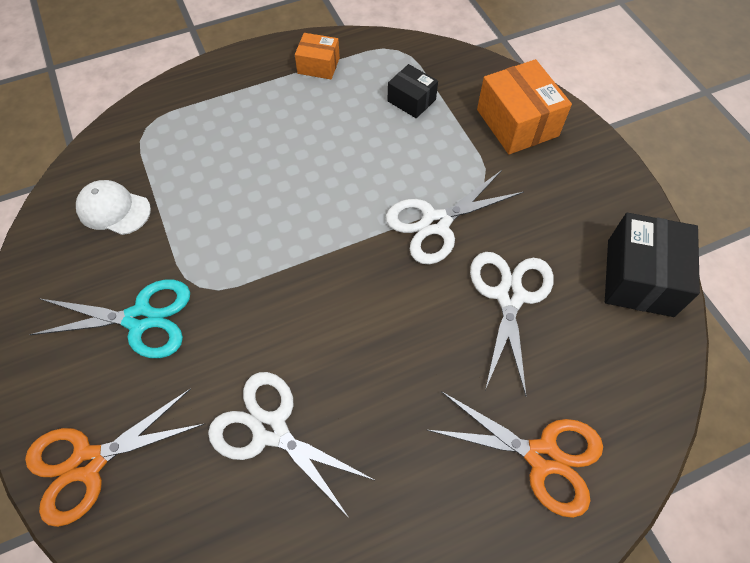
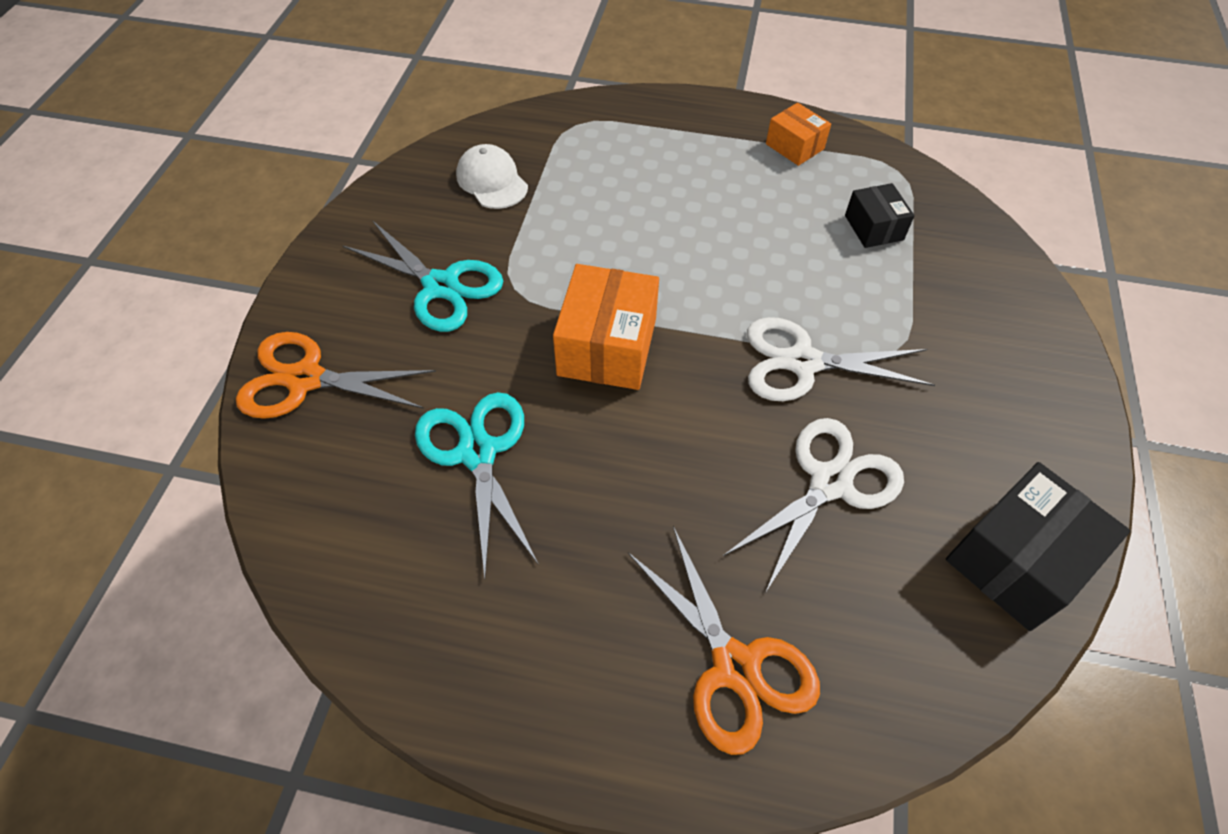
camera: 35 degrees right, 5 degrees down
white scissors [208,372,376,518] -> turquoise scissors [415,392,538,578]
orange box [477,59,572,154] -> orange box moved to [553,264,659,390]

